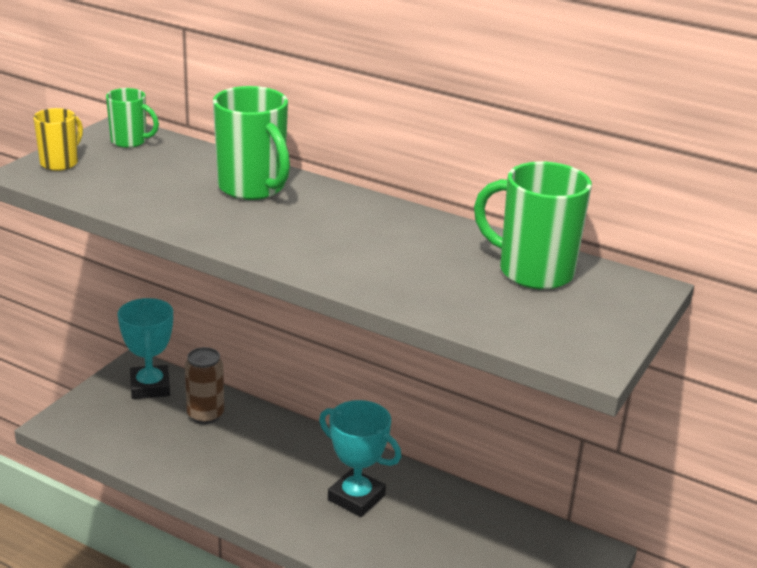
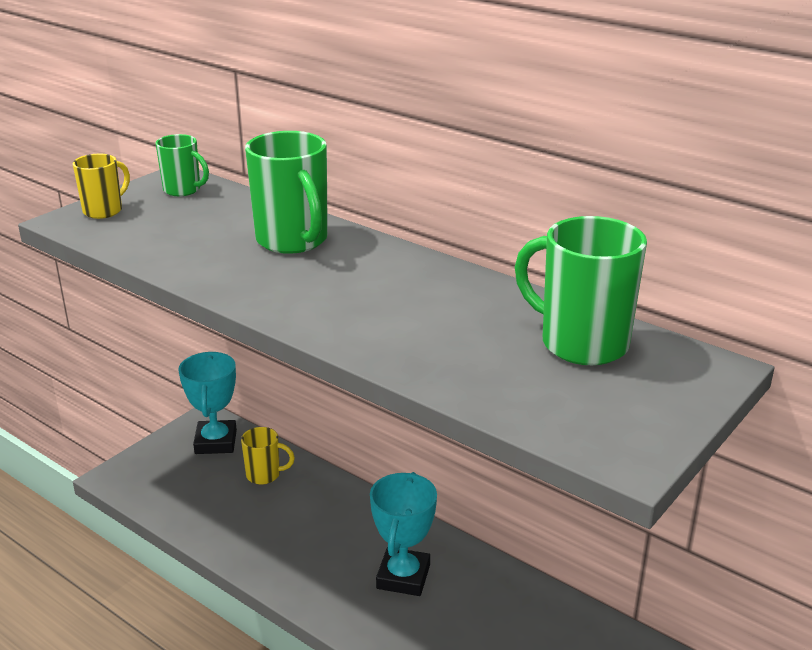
camera: 10 degrees right, 0 degrees up
brown can [185,347,224,424] -> yellow mug [241,427,295,485]
turquoise trophy [319,400,401,517] -> turquoise trophy turned 60 degrees clockwise [370,472,437,596]

